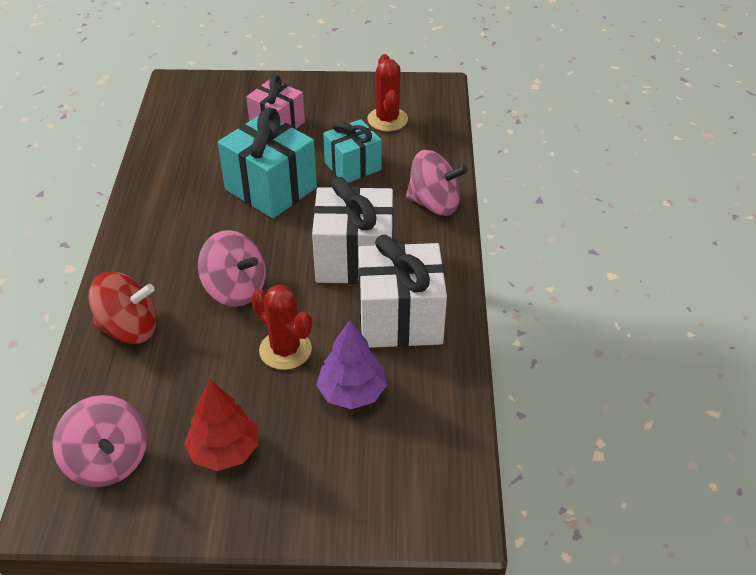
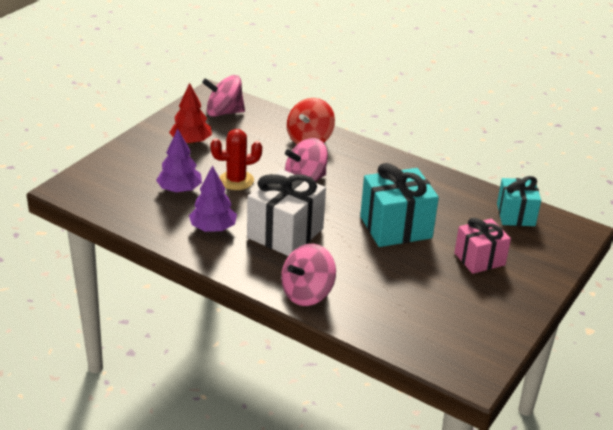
camera: 120 degrees right, 10 degrees down
turquoise gift [323,119,382,183] -> turquoise gift moved to [497,176,541,226]
white gift [358,235,447,348] -> purple tree [189,165,237,232]
red cactus [367,54,408,131] -> none

